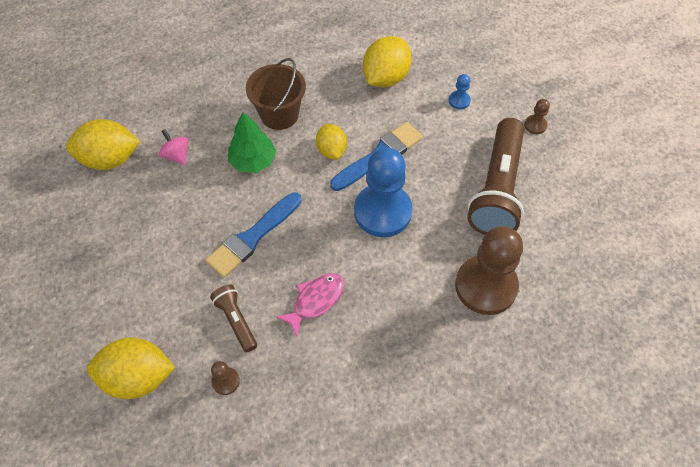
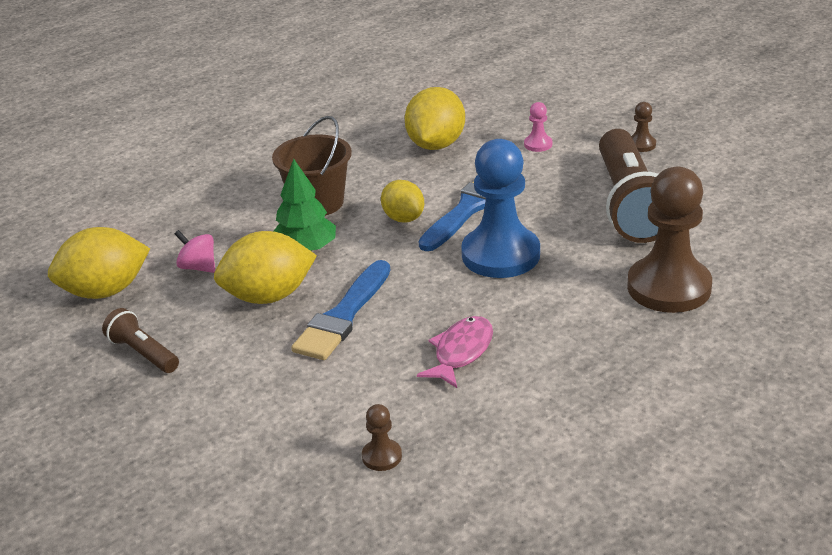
camera: 15 degrees left, 25 degrees down
yellow lemon [87,337,175,399] -> yellow lemon moved to [214,231,317,304]
brown flashlight [210,285,257,352] -> brown flashlight moved to [102,308,179,373]
blue pawn [449,74,471,110] -> pink pawn [524,102,552,152]

